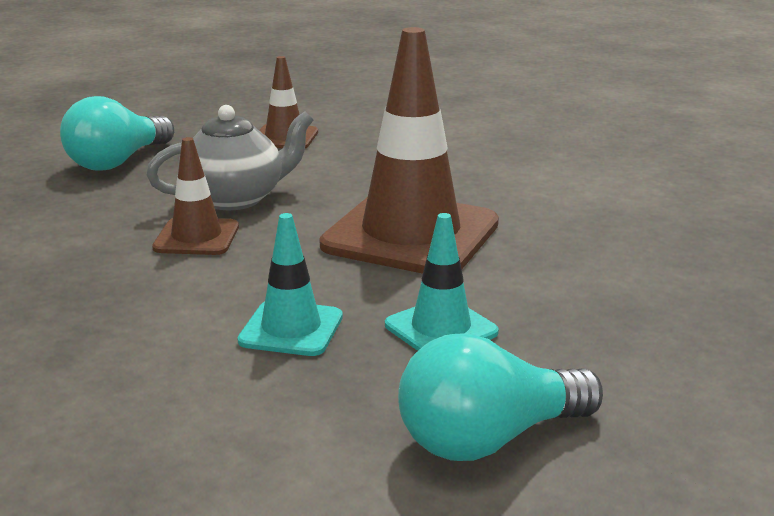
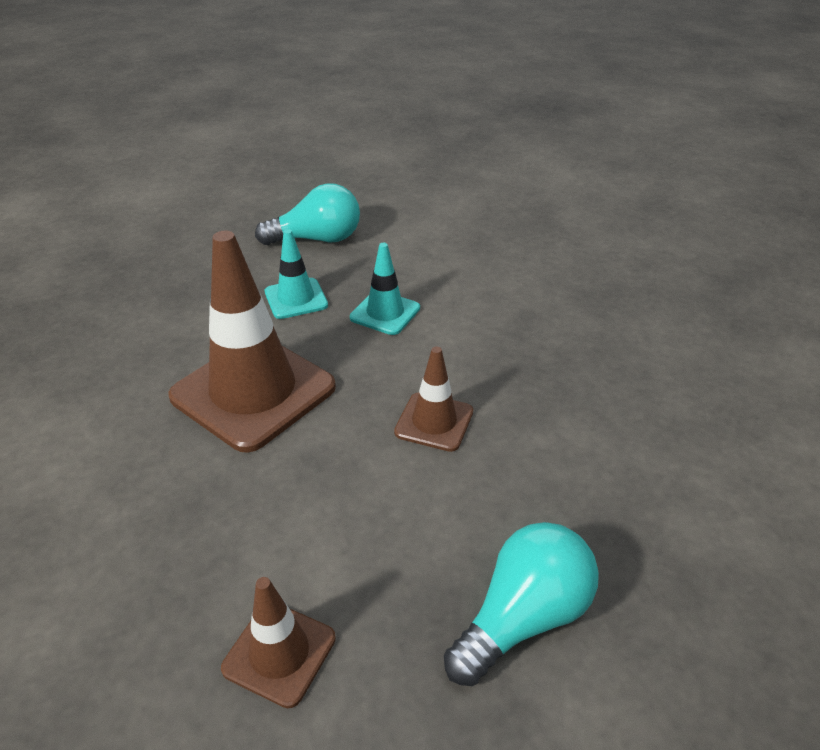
camera: 165 degrees left, 15 degrees up
grey teapot [146,105,313,210] -> none

